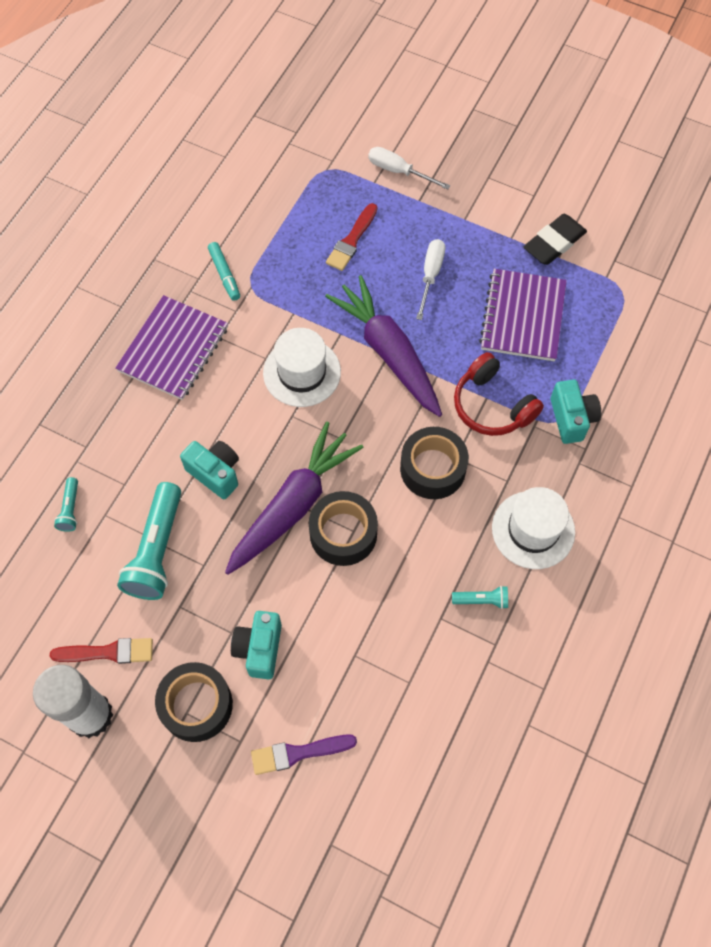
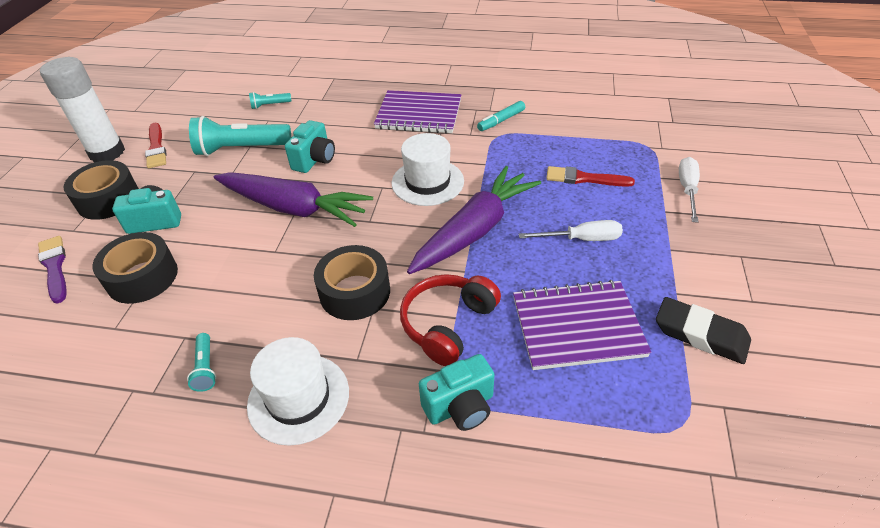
camera: 75 degrees right, 20 degrees down
black tape [309,491,378,566] -> black tape moved to [93,232,178,304]

